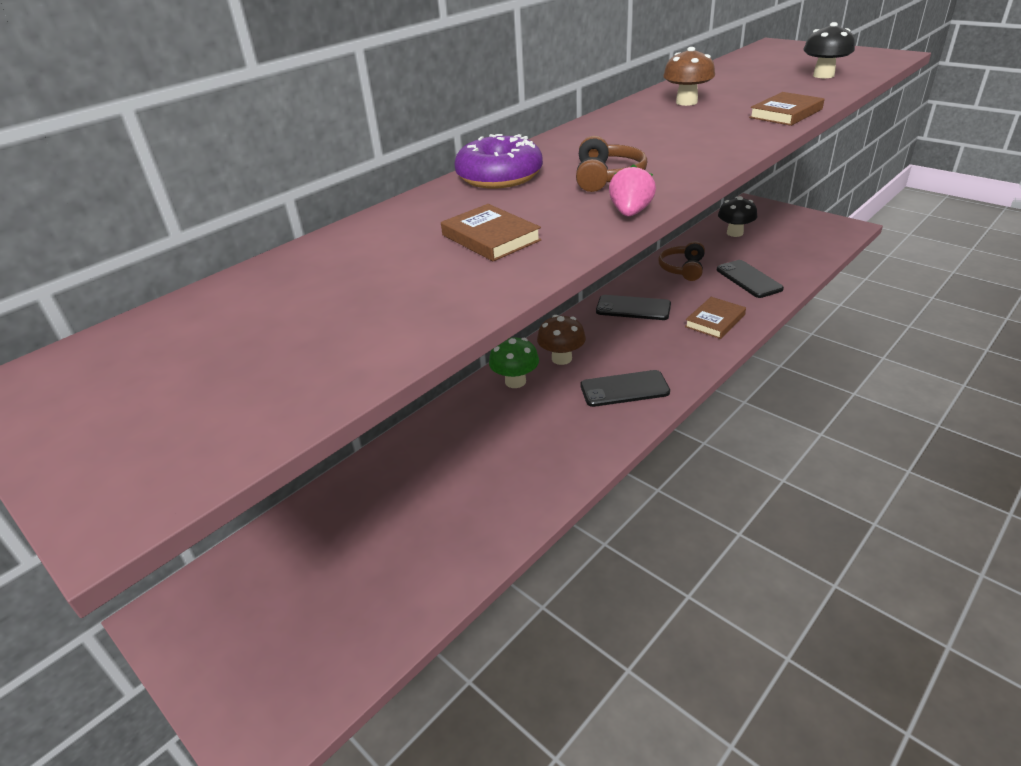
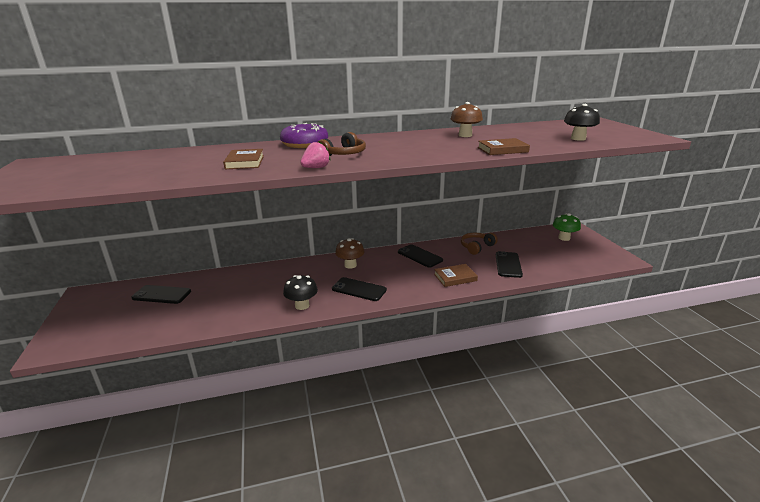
camera: 30 degrees right, 10 degrees down
green mushroom [489,338,539,388] -> green mushroom moved to [553,213,581,241]
black mushroom [718,196,757,237] -> black mushroom moved to [283,275,318,310]
none -> black phone [131,285,191,304]

